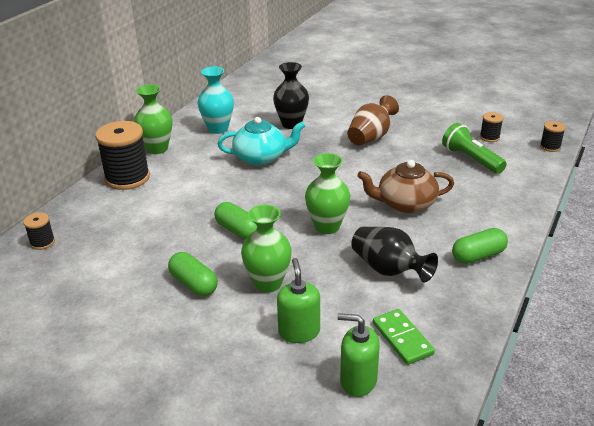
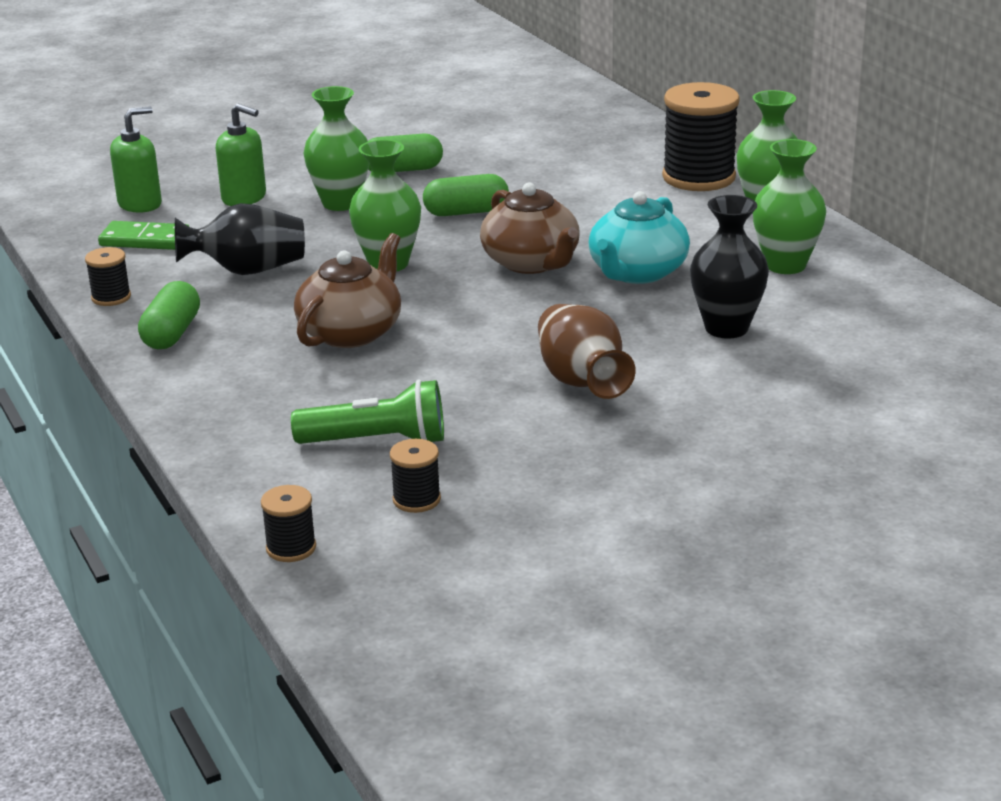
camera: 125 degrees right, 5 degrees down
black spool [23,212,55,250] -> black spool moved to [85,247,131,306]
turquoise vase [197,67,234,134] -> green vase [753,139,826,274]
none -> brown teapot [480,182,580,274]

